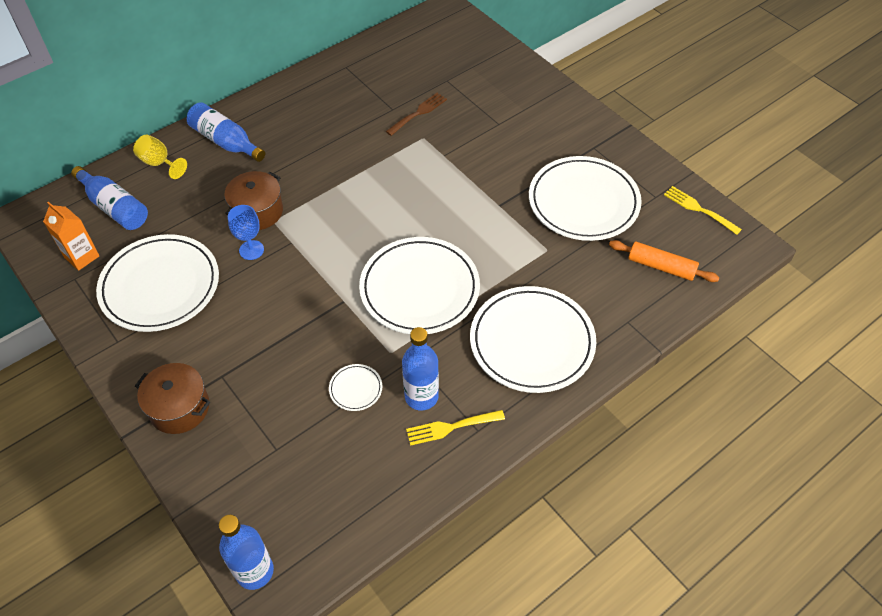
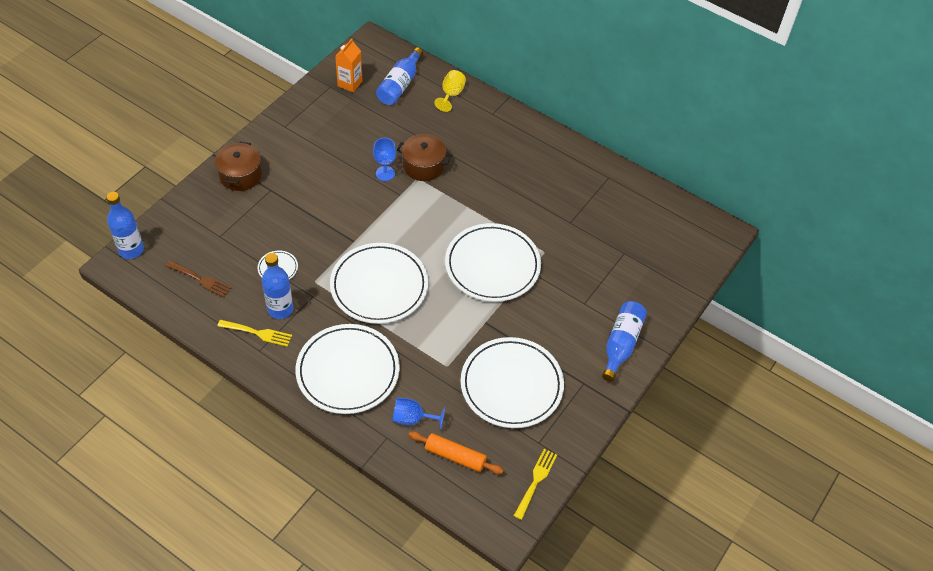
camera: 70 degrees right, 0 degrees up
white plate [96,234,219,332] -> white plate moved to [445,223,541,302]
blue bottle [187,102,265,162] -> blue bottle moved to [602,301,647,381]
brown fork [386,93,447,136] -> brown fork moved to [166,260,232,297]
yellow fork [406,410,505,446] -> yellow fork turned 135 degrees clockwise [218,320,292,347]
orange rolling pin [609,240,720,282] -> orange rolling pin turned 75 degrees counterclockwise [408,431,504,474]
none -> blue goblet [392,398,445,430]

